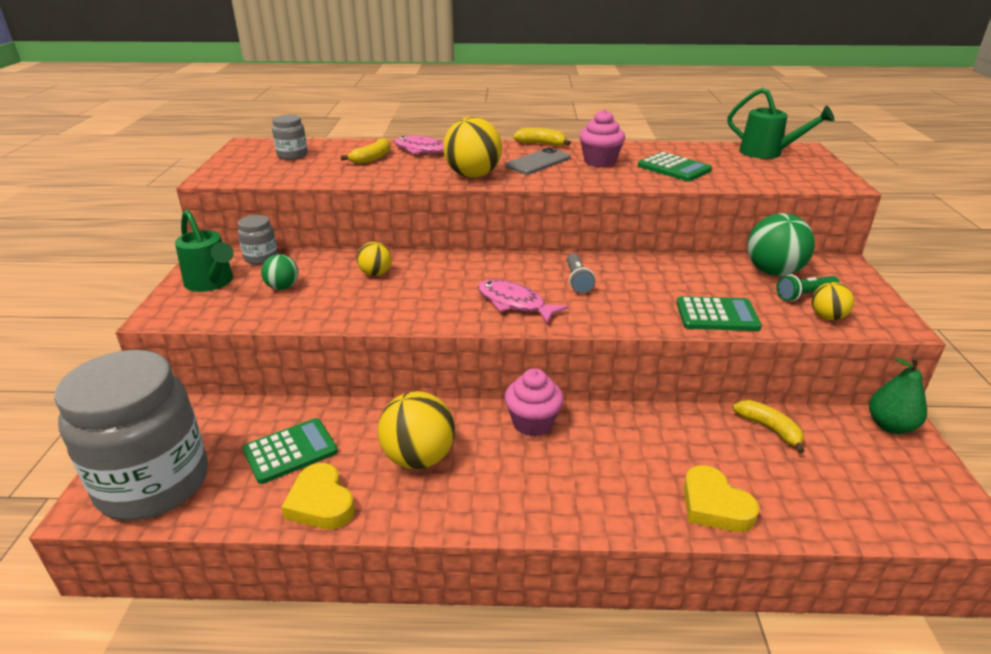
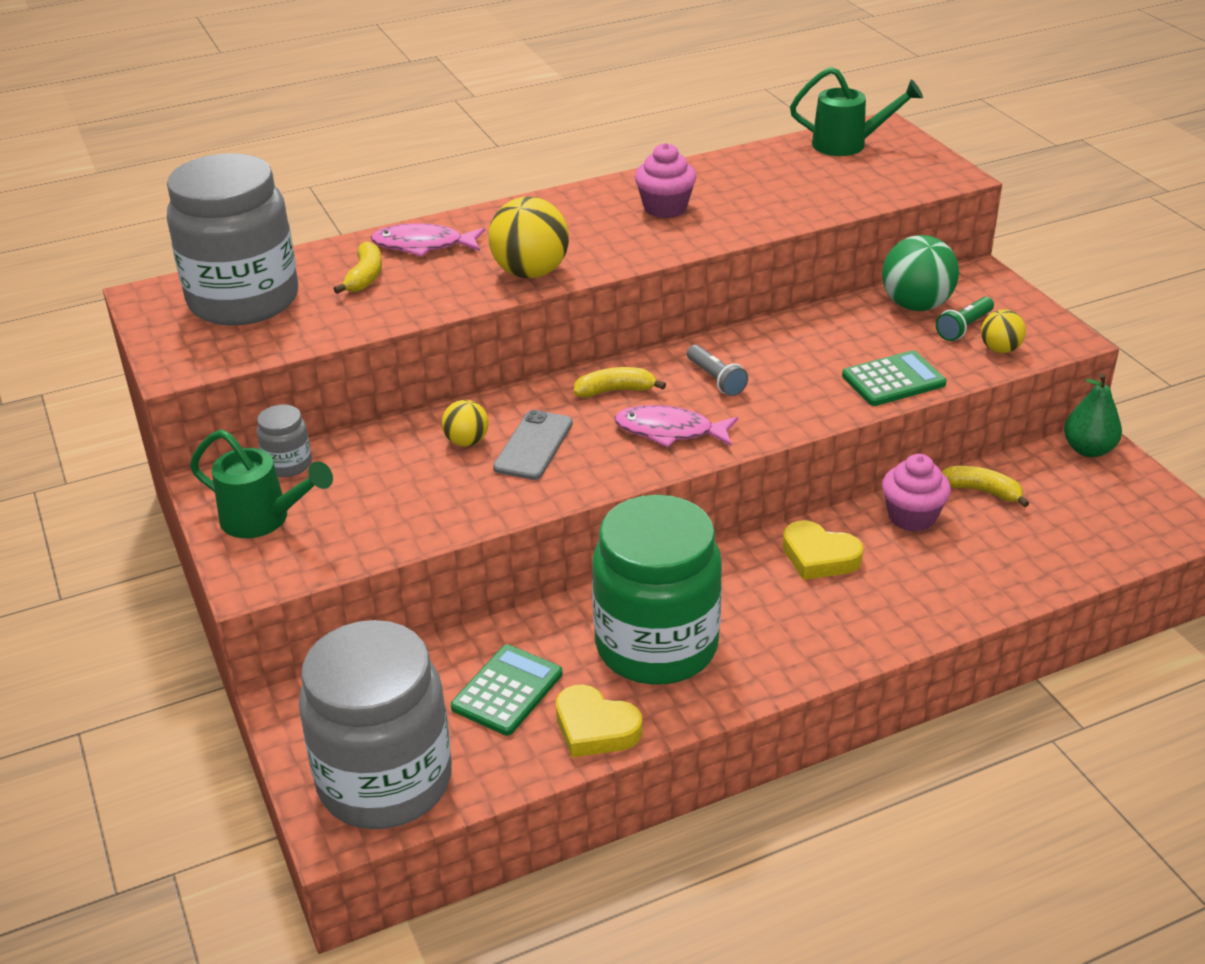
camera: 25 degrees left, 5 degrees up
green ball [261,254,298,290] -> none
grey jar [272,115,308,160] -> grey jar [167,153,298,326], size x2.43
yellow ball [378,391,455,469] -> green jar [592,495,722,685]
grey phone [505,148,571,174] -> grey phone moved to [493,410,573,480]
pink cupcake [505,369,564,436] -> pink cupcake moved to [882,454,951,532]
yellow banana [513,128,571,146] -> yellow banana moved to [574,367,666,398]
green calculator [638,152,712,181] -> none
yellow heart [683,465,759,532] -> yellow heart moved to [783,520,863,580]

